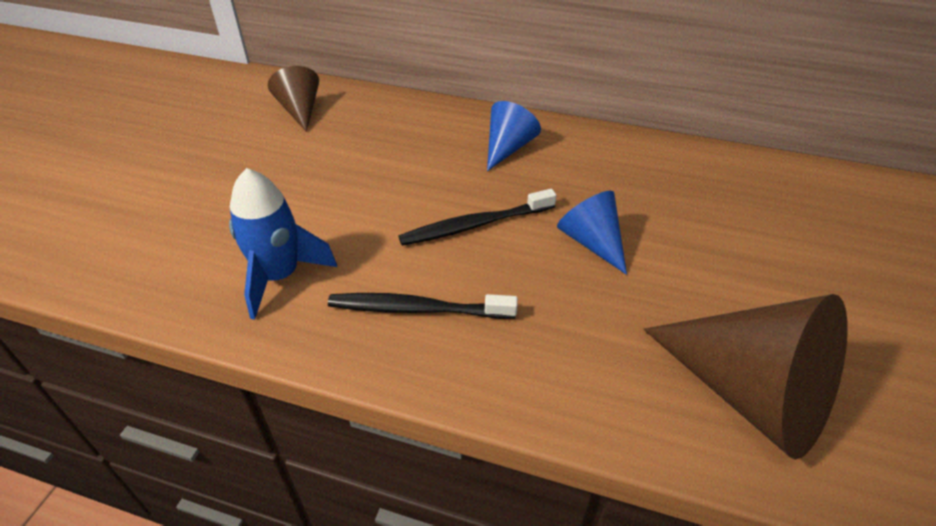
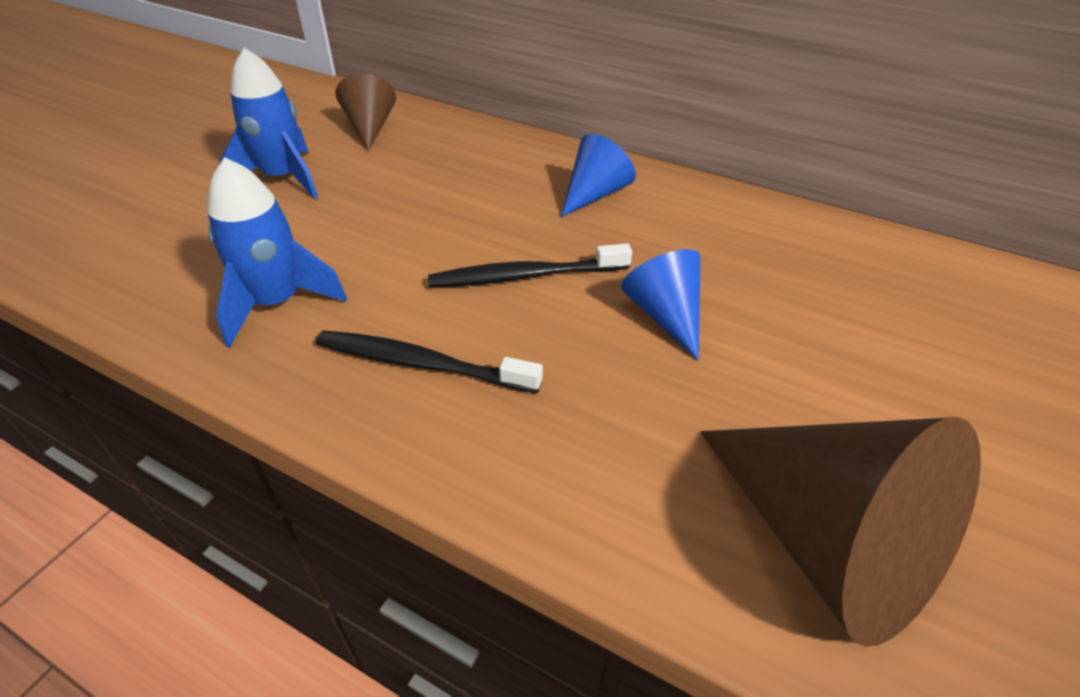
camera: 10 degrees right, 0 degrees up
none -> blue rocket [220,48,318,199]

